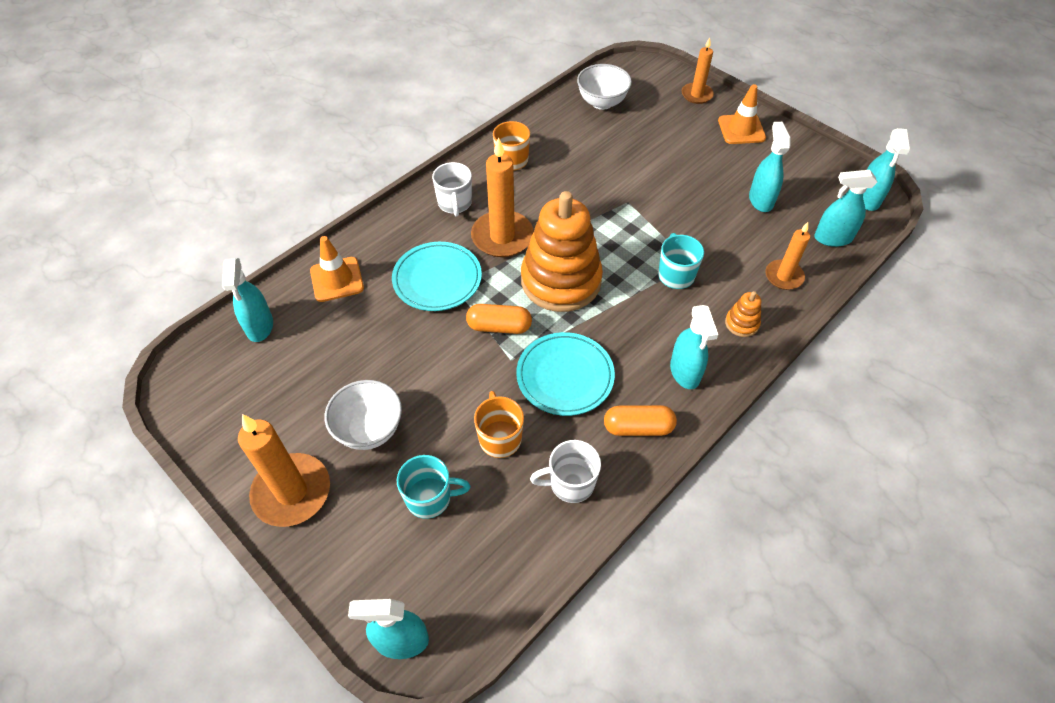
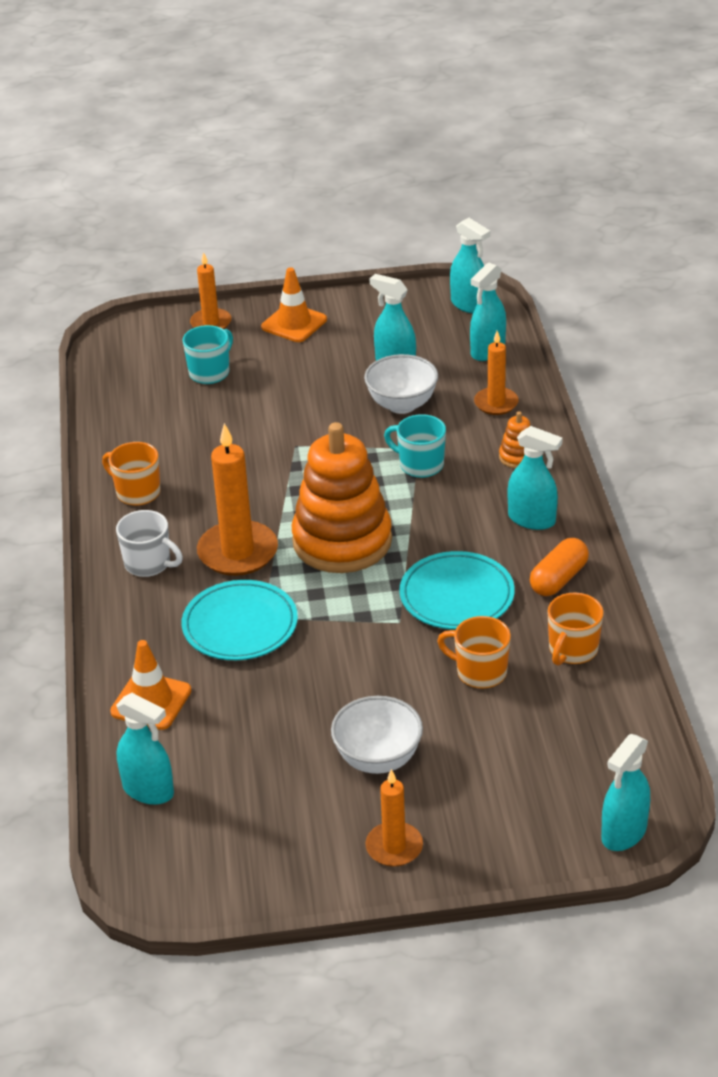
camera: 50 degrees left, 15 degrees down
orange candle [238,414,330,527] -> orange candle [365,769,423,867], size x0.60
turquoise mug [397,455,470,519] -> turquoise mug moved to [182,325,233,384]
orange capsule [466,304,532,334] -> none
white mug [530,440,601,503] -> orange mug [548,593,604,666]
white bowl [577,64,632,110] -> white bowl moved to [364,354,438,414]

